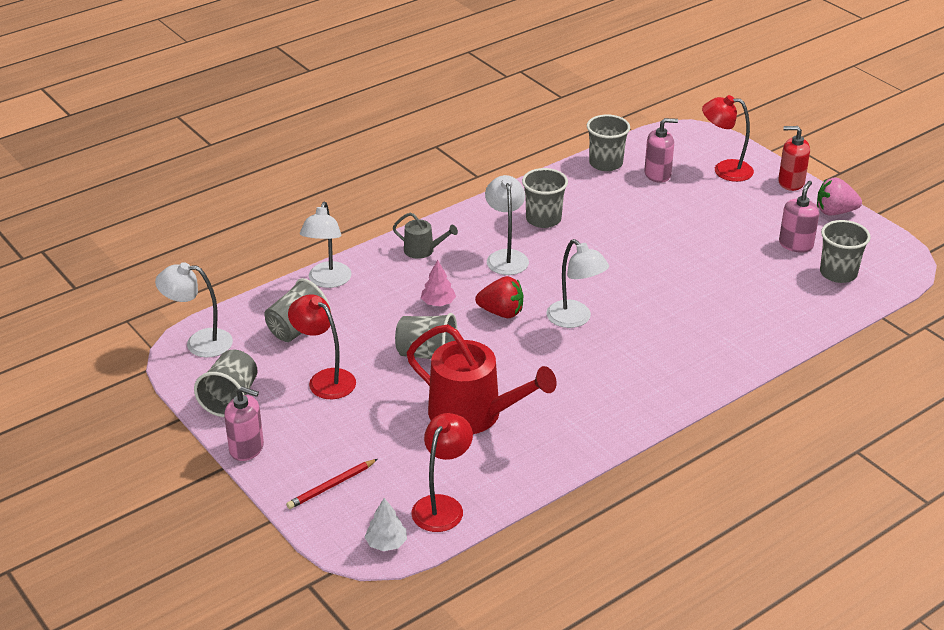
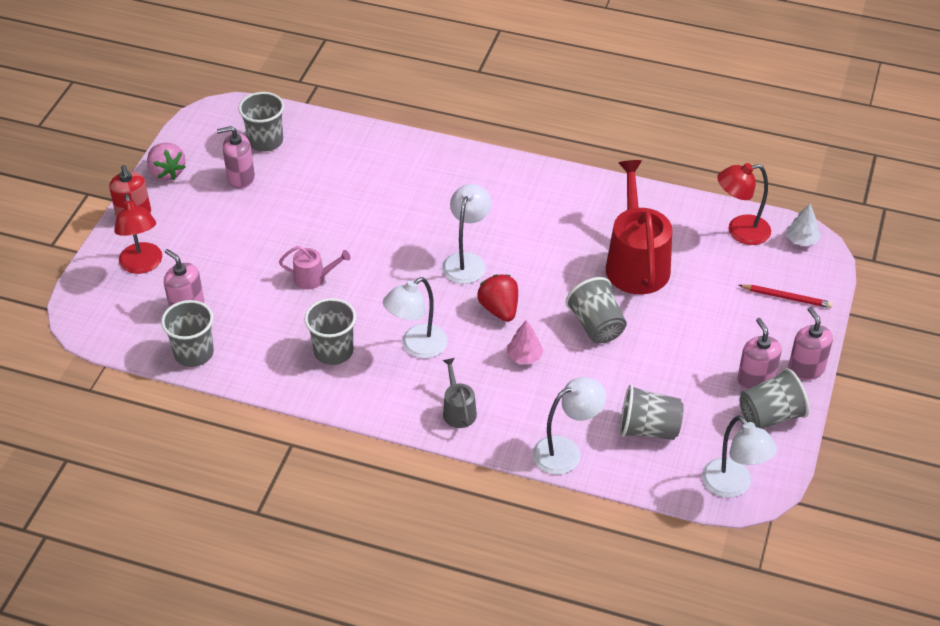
camera: 125 degrees left, 10 degrees up
red lamp [288,294,356,399] -> none
none -> pink watering can [279,246,350,289]
none -> pink soap dispenser [737,318,782,390]

